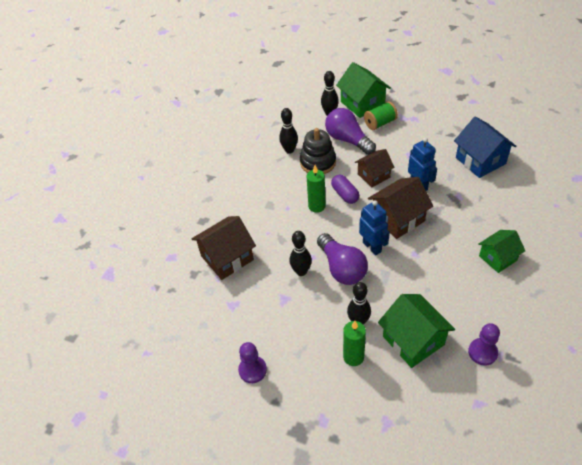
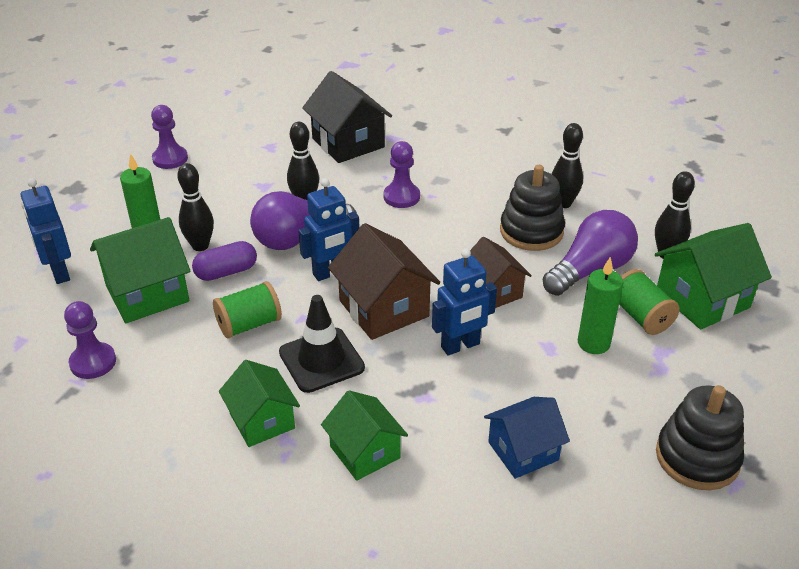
camera: 90 degrees right, 10 degrees down
brown house [192,216,256,280] -> black house [302,71,392,163]
green candle [307,165,326,213] -> green candle moved to [578,257,623,354]
purple capsule [331,175,359,204] -> purple capsule moved to [192,241,257,281]
blue house [454,116,517,178] -> blue house [484,397,570,479], size x0.66
none -> blue robot [21,178,71,284]
none -> green spool [213,281,282,339]
none -> black traffic cone [279,295,365,393]
none -> green house [321,390,408,481]
none -> purple pawn [383,141,420,208]
none -> black stacking toy [656,385,744,490]

